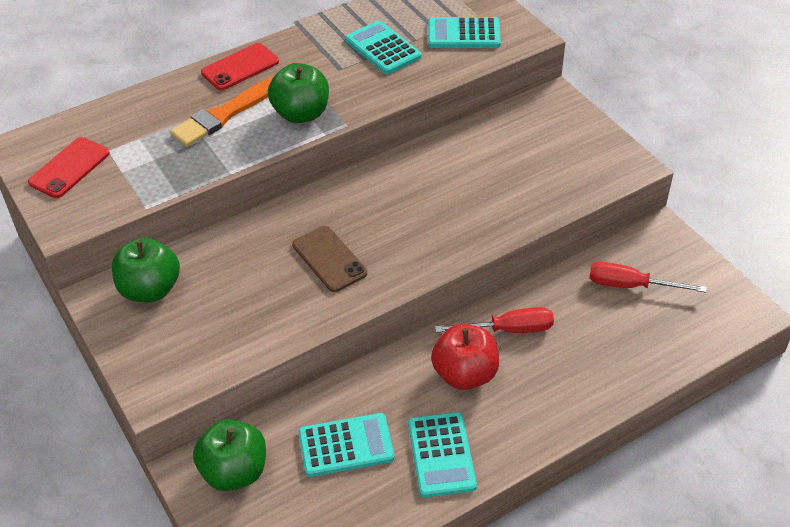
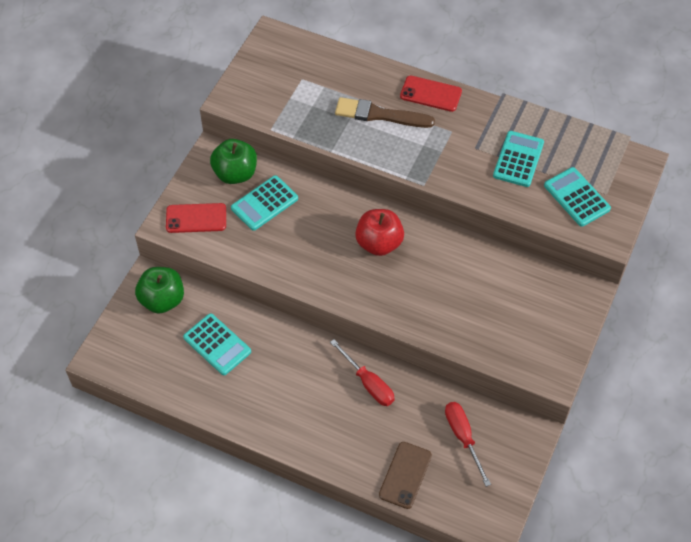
camera: 55 degrees right, 10 degrees up
red phone [28,137,110,198] -> red phone moved to [166,203,226,233]
orange brush [170,77,273,147] -> brown brush [335,97,435,128]
green apple [268,63,329,123] -> none
brown phone [292,226,367,292] -> brown phone moved to [379,442,432,509]
turquoise calculator [408,412,477,497] -> turquoise calculator moved to [231,175,298,231]
red apple [431,324,499,390] -> red apple moved to [355,209,404,256]

